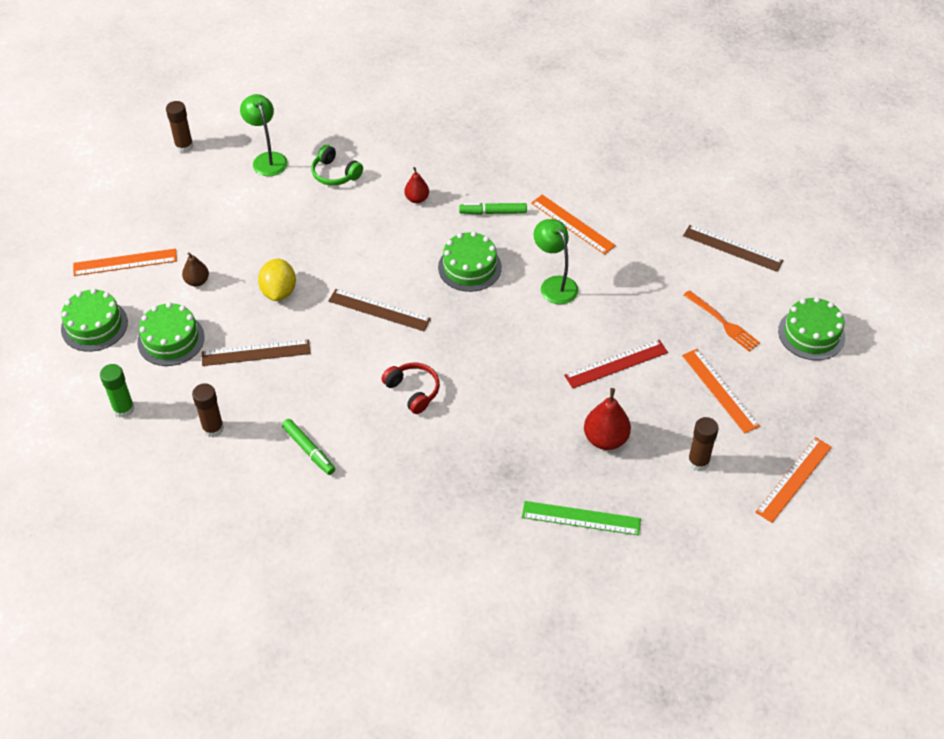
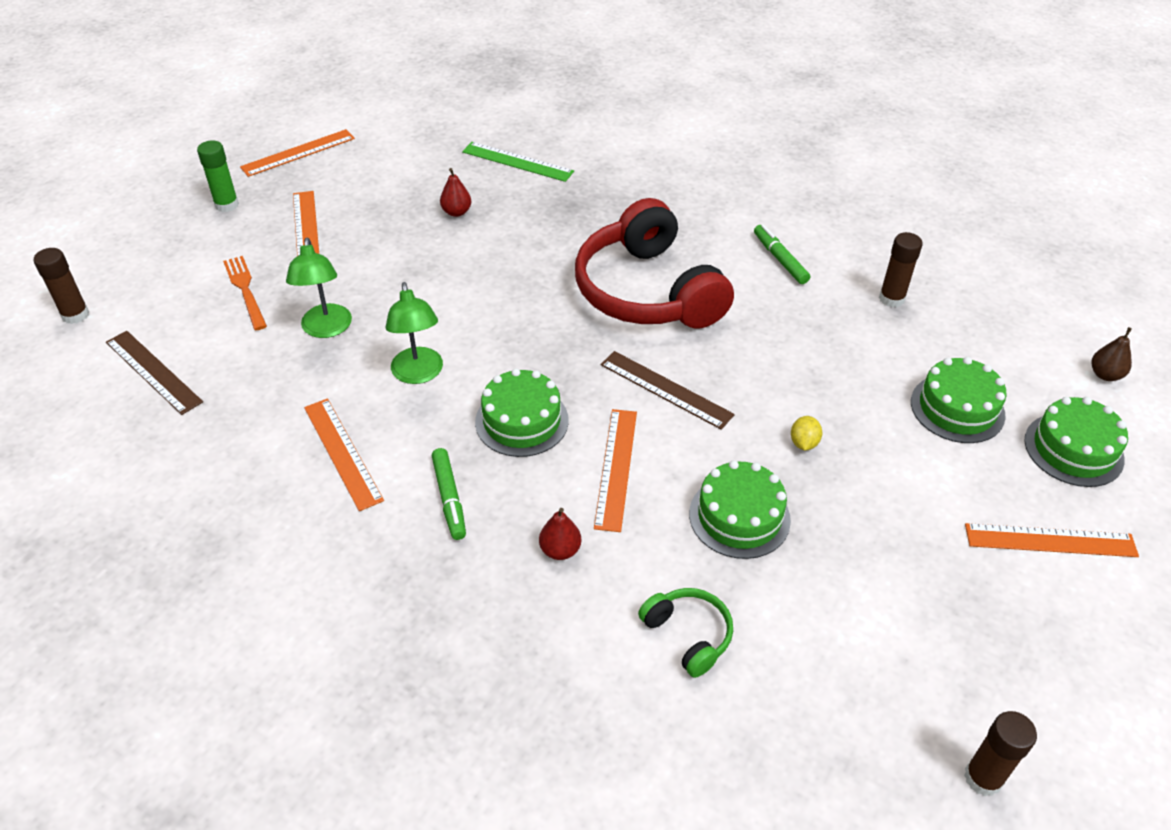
camera: 165 degrees left, 5 degrees down
green glue stick [100,364,135,418] -> green glue stick moved to [197,140,239,212]
brown pear [182,252,209,287] -> brown pear moved to [1092,327,1132,381]
brown ruler [202,340,311,366] -> none
green lamp [240,94,288,176] -> green lamp moved to [286,238,352,338]
yellow lemon [258,259,296,301] -> yellow lemon [791,416,822,450], size x0.56
red headphones [381,363,440,414] -> red headphones [575,198,734,329], size x2.27
green marker [459,203,527,215] -> green marker turned 60 degrees clockwise [432,448,466,540]
red ruler [564,340,668,389] -> none
red pear [584,388,631,450] -> red pear [440,168,471,217], size x0.62
brown glue stick [688,417,719,471] -> brown glue stick moved to [33,248,89,324]
green cake [778,297,845,360] -> green cake moved to [689,460,791,559]
none -> orange ruler [594,409,637,532]

